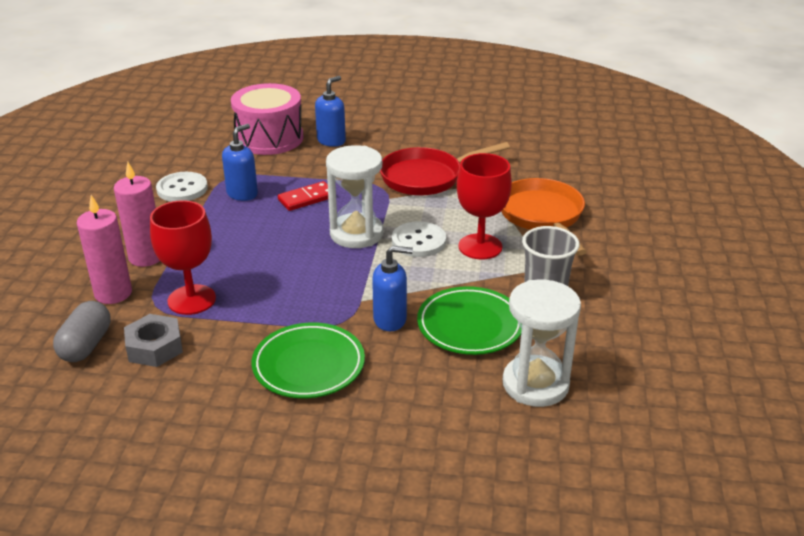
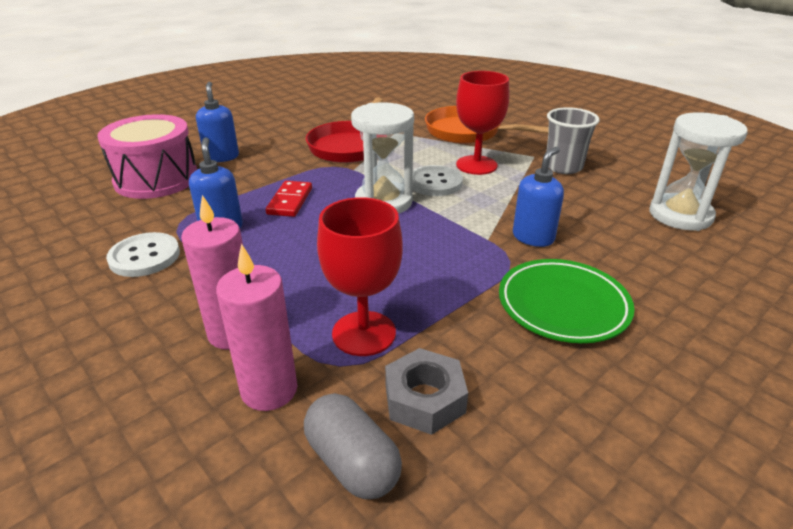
camera: 50 degrees left, 0 degrees up
green plate [417,286,522,355] -> none

